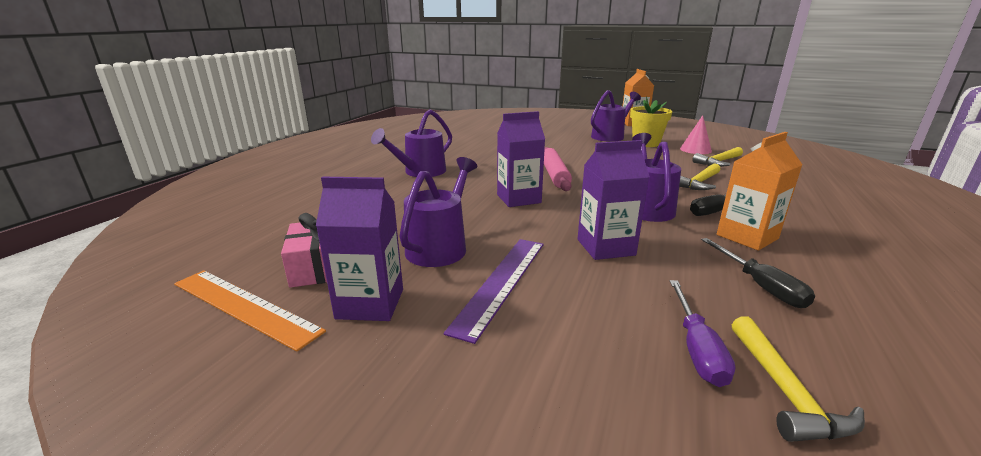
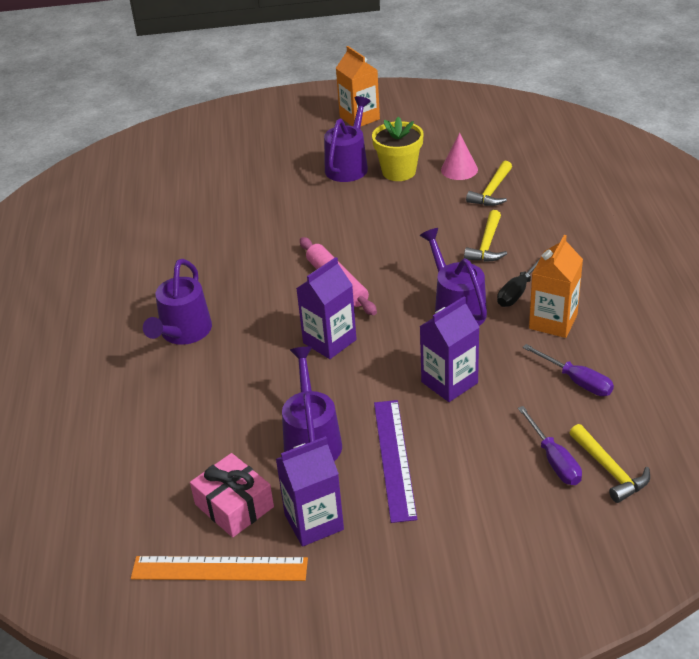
camera: 25 degrees left, 15 degrees up
black screwdriver [701,238,815,308] -> purple screwdriver [522,344,614,396]

